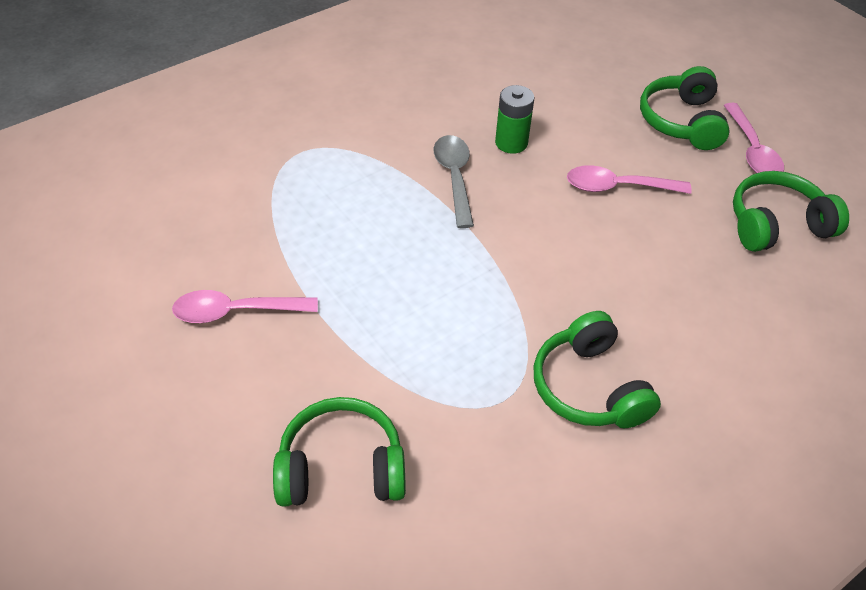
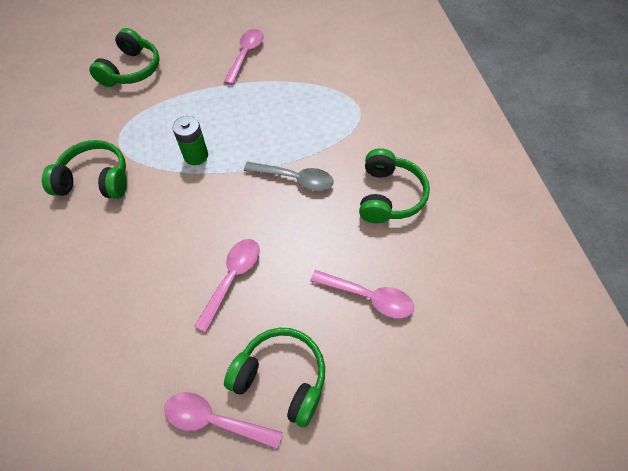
camera: 115 degrees right, 10 degrees up
green battery [495,85,534,154] -> green battery moved to [172,116,208,165]
green headphones [733,171,849,252] -> green headphones moved to [359,148,430,223]
none -> pink spoon [310,270,414,319]

